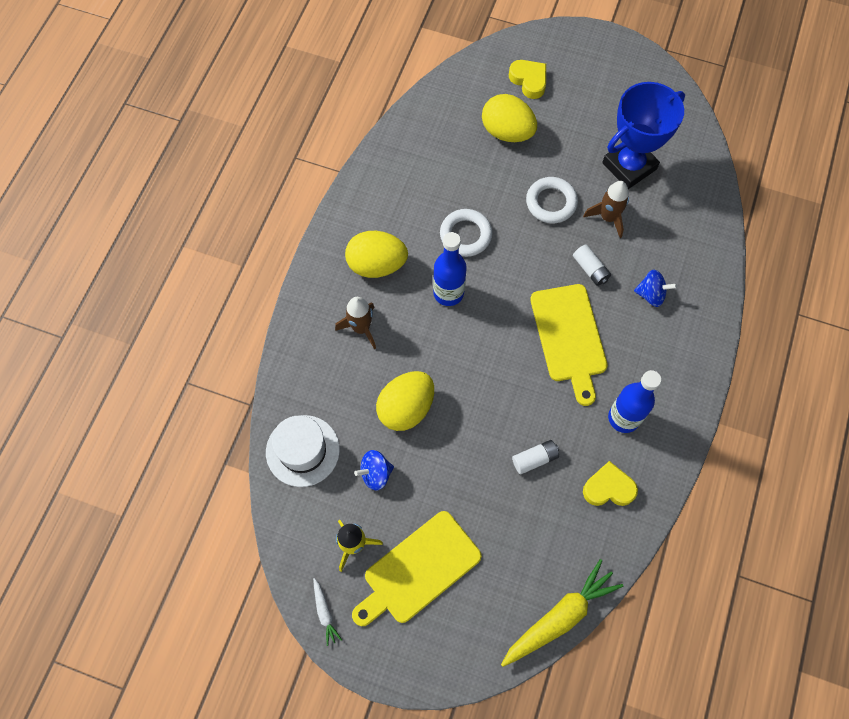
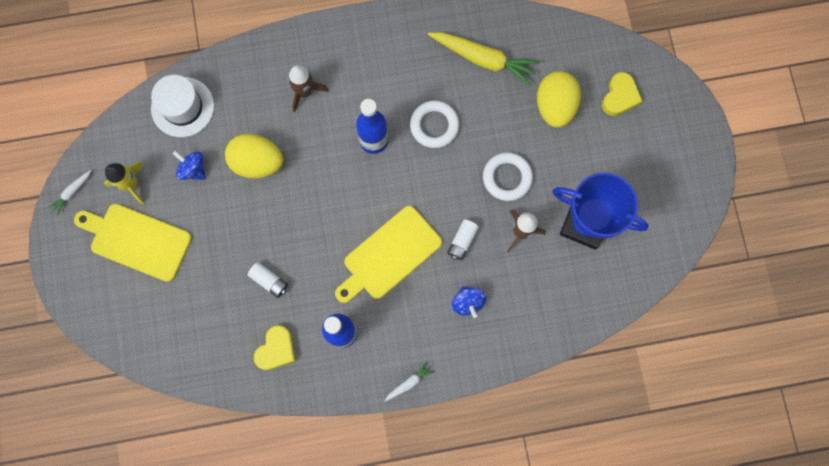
camera: 60 degrees right, 10 degrees up
yellow egg [345,231,408,278] -> none
yellow carrot [501,559,623,667] -> yellow carrot moved to [428,32,540,86]
yellow heart [583,461,638,506] -> yellow heart turned 60 degrees clockwise [254,325,296,370]
none -> white carrot [385,361,434,401]

